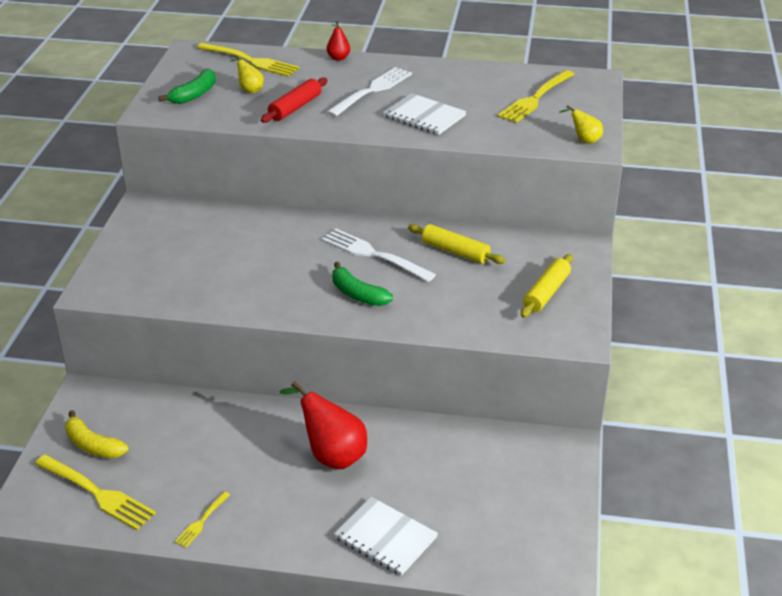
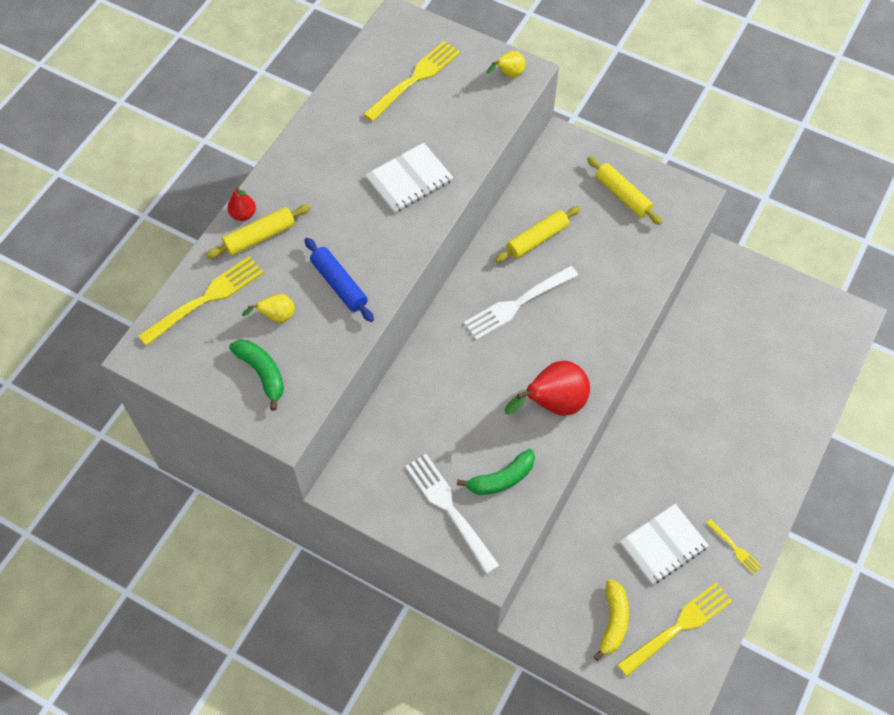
camera: 70 degrees left, 25 degrees up
yellow banana [65,410,129,458] -> yellow banana turned 45 degrees counterclockwise [593,579,629,661]
red rolling pin [261,78,328,123] -> blue rolling pin [305,238,374,322]
red pear [280,381,367,469] -> red pear moved to [505,361,590,416]
white fork [326,67,412,117] -> white fork moved to [405,454,500,574]
green banana [332,262,393,306] -> green banana moved to [457,449,535,495]
white notebook [334,497,438,576] -> white notebook moved to [620,504,709,585]
yellow fork [497,70,575,123] -> yellow fork turned 105 degrees counterclockwise [363,41,460,122]
none -> yellow rolling pin [206,204,310,259]

